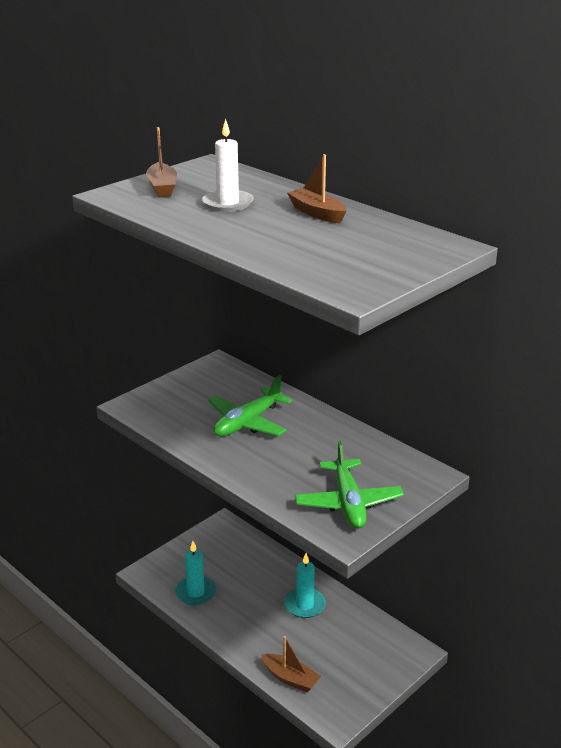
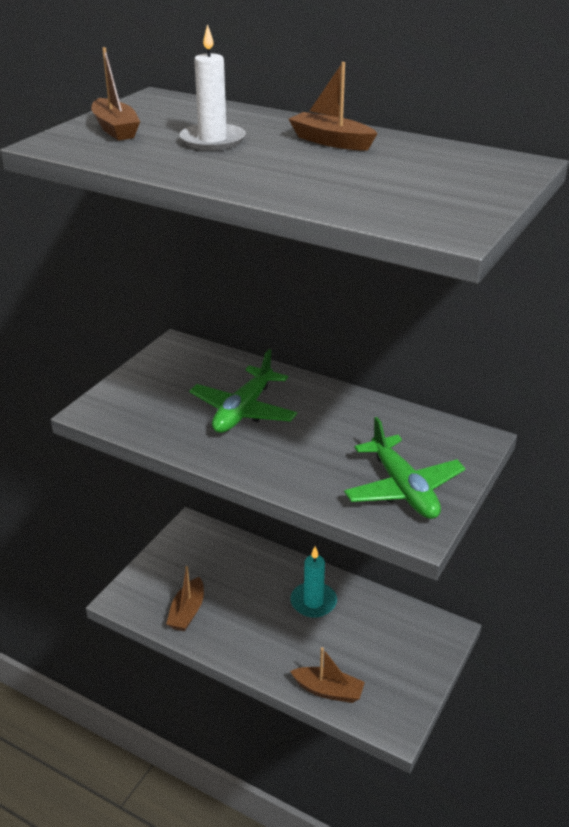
camera: 15 degrees left, 5 degrees up
turquoise candle [175,541,216,605] -> brown boat [166,566,204,631]

